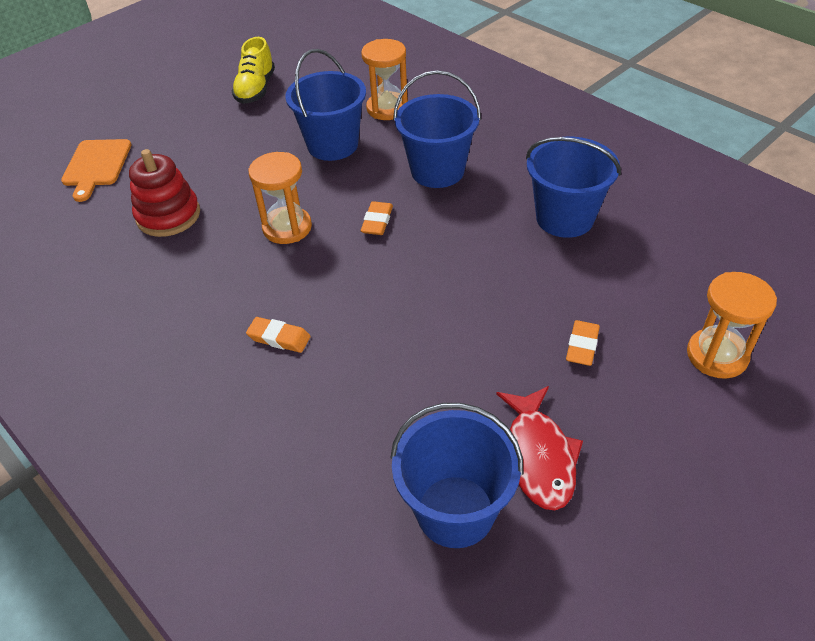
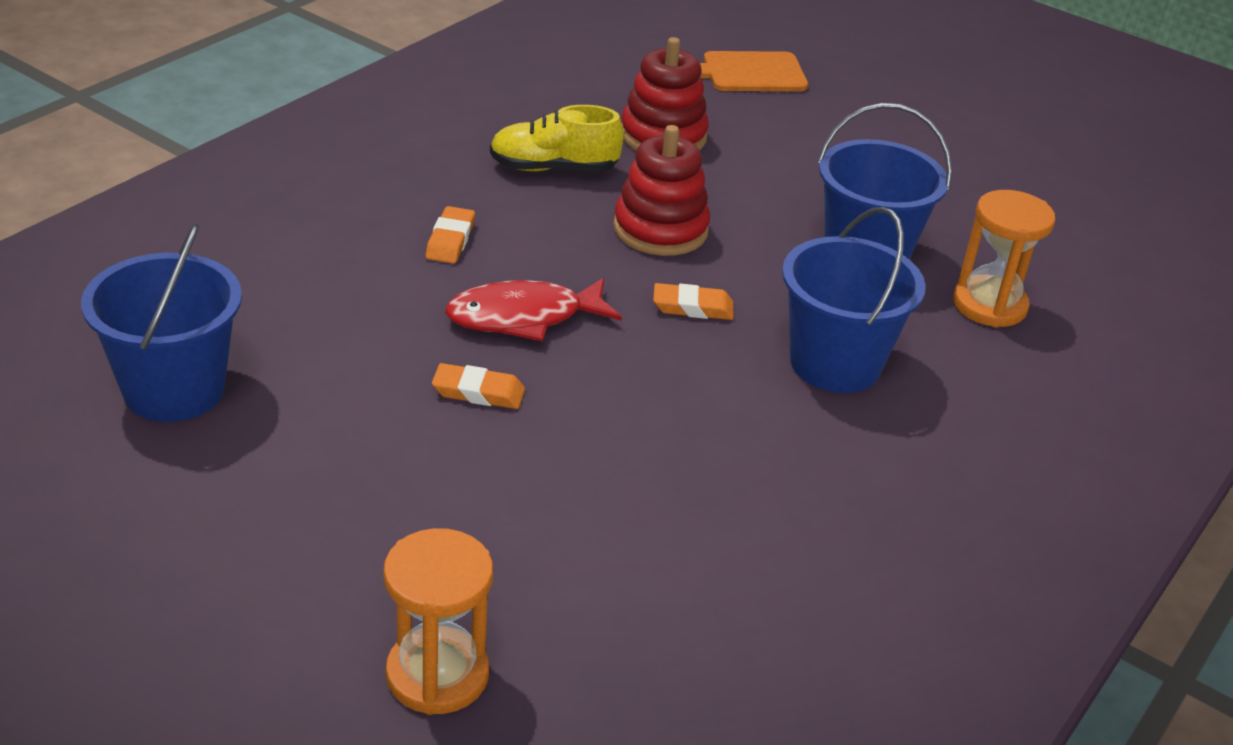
camera: 75 degrees right, 10 degrees down
yellow shoe [231,37,275,104] -> yellow shoe moved to [490,105,624,172]
orange hourglass [248,152,312,244] -> red stacking toy [613,125,710,256]
red fish [496,386,583,510] -> red fish moved to [445,278,622,341]
blue bucket [526,137,621,238] -> none
orange eraser [566,320,600,366] -> orange eraser moved to [432,363,525,409]

